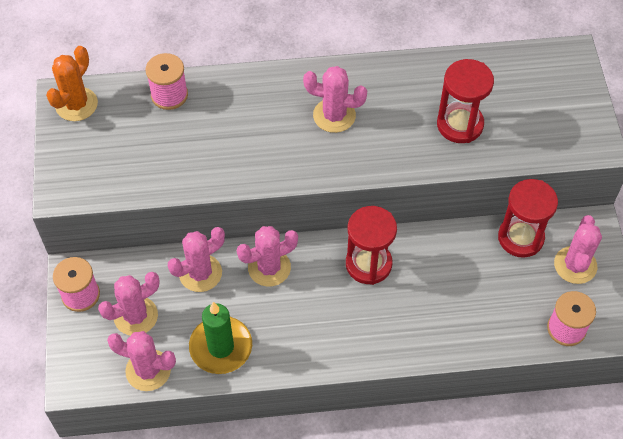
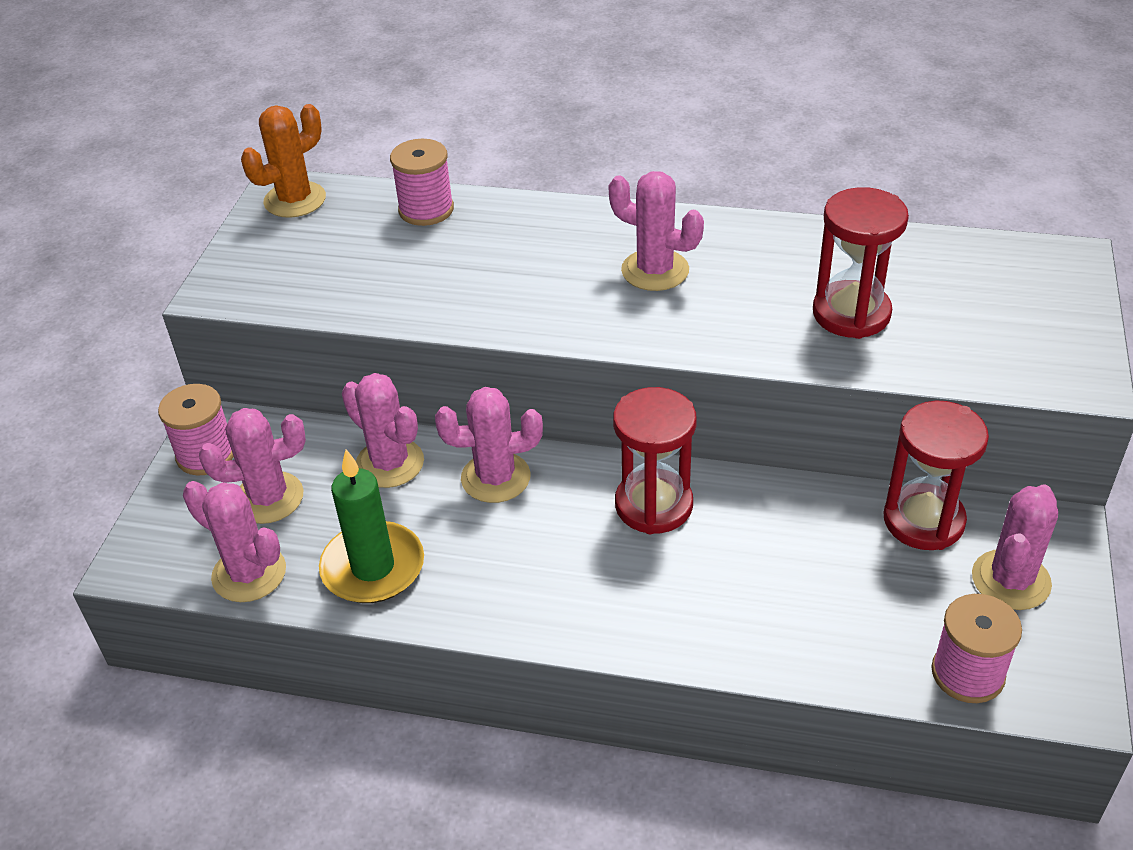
camera: 20 degrees right, 15 degrees down
pink cactus [168,227,225,292] -> pink cactus turned 60 degrees clockwise [342,373,424,488]

